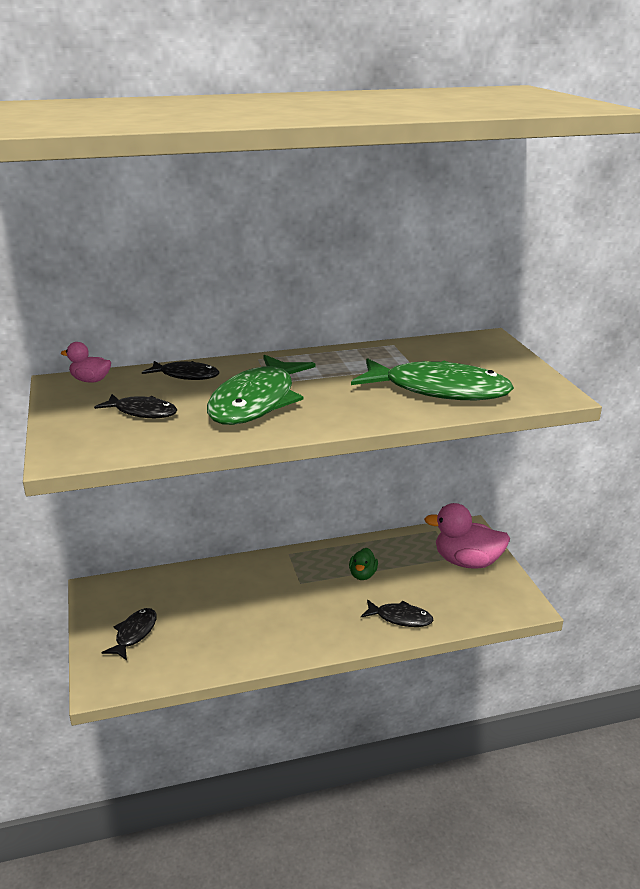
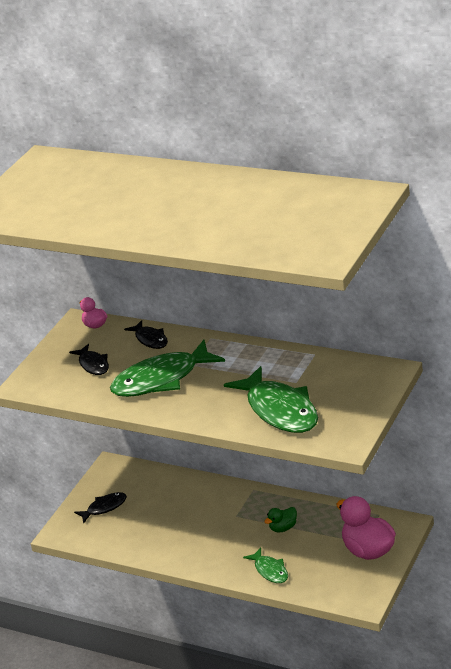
camera: 45 degrees right, 5 degrees up
black fish [361,599,434,627] -> green fish [243,547,288,583]

